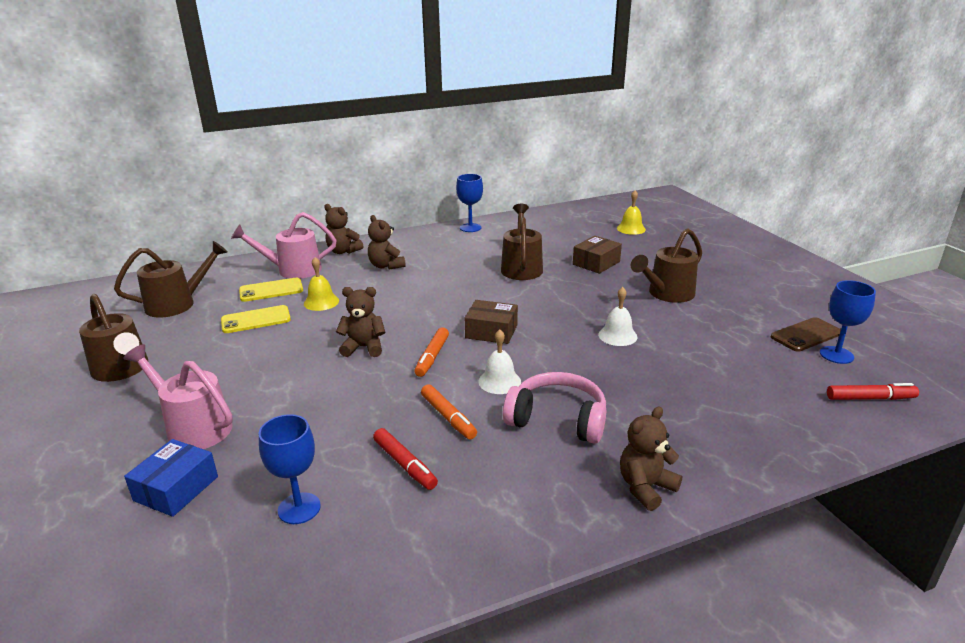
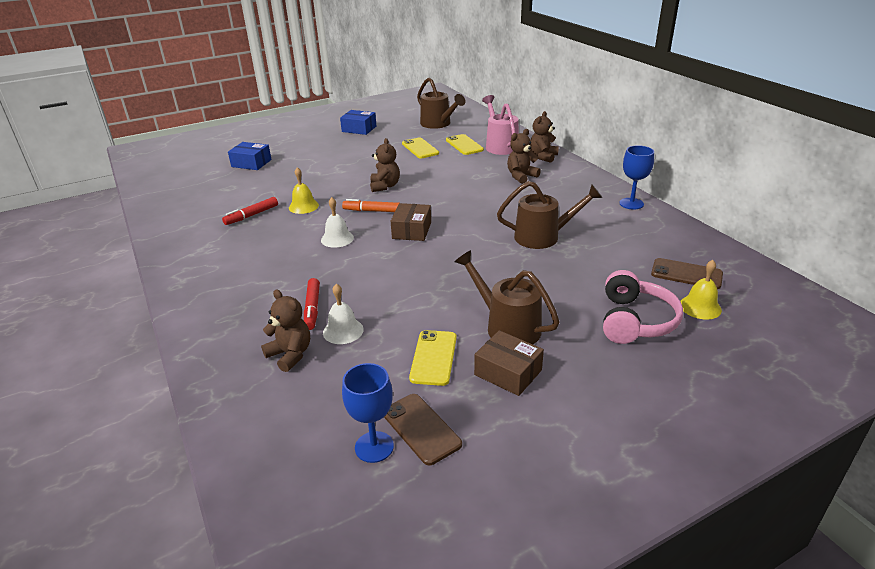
camera: 85 degrees right, 5 degrees up
brown watering can [79,294,148,382] -> blue box [340,110,376,135]
pink watering can [123,344,233,449] -> none
blue goblet [259,414,321,524] -> none
yellow bell [304,257,339,311] -> yellow bell moved to [289,167,319,214]
orange marker [421,384,477,440] -> none
pink headphones [503,372,606,444] -> pink headphones moved to [603,270,683,344]
brown box [573,236,622,274] -> brown box moved to [474,330,544,396]
white bell [598,287,638,346] -> white bell moved to [323,284,364,344]
brown teddy bear [620,407,682,511] -> brown teddy bear moved to [261,289,310,372]
red marker [827,383,919,400] -> red marker moved to [304,278,320,330]
none -> yellow phone [409,330,457,386]
none -> brown phone [651,258,723,289]

